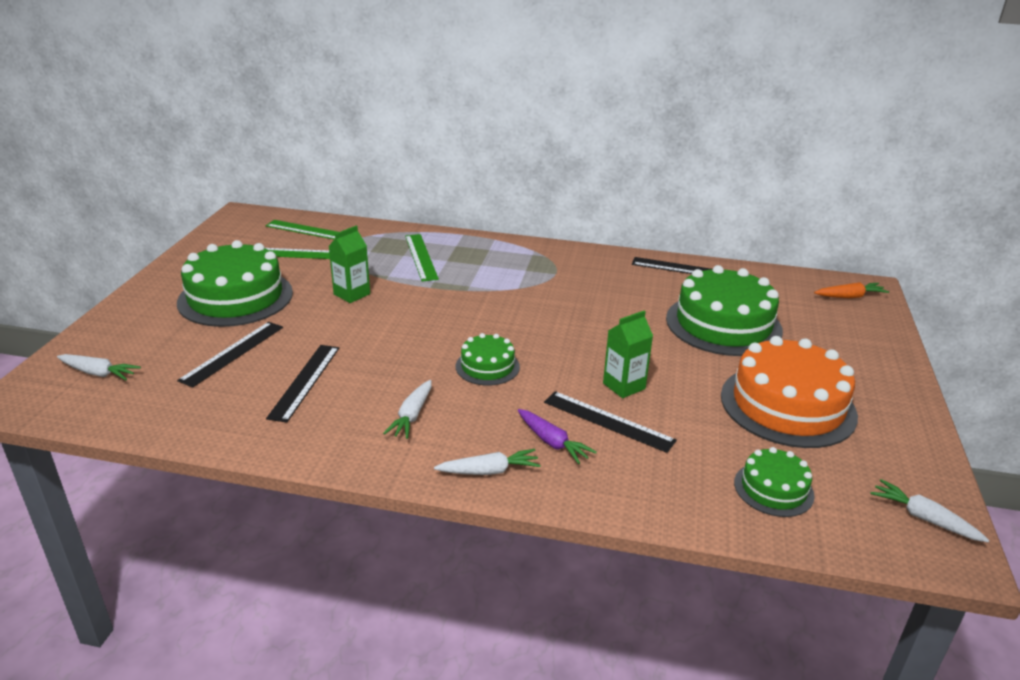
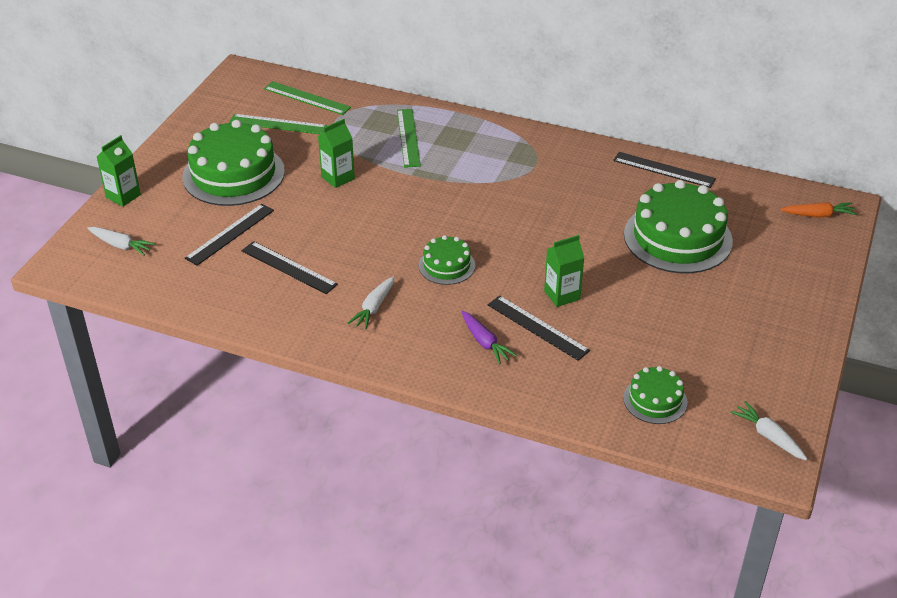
camera: 10 degrees right, 10 degrees up
black ruler [266,345,339,423] -> black ruler turned 75 degrees counterclockwise [242,241,338,294]
white carrot [434,449,541,475] -> none
orange cake [721,336,858,448] -> none
none -> green carton [97,135,141,207]

